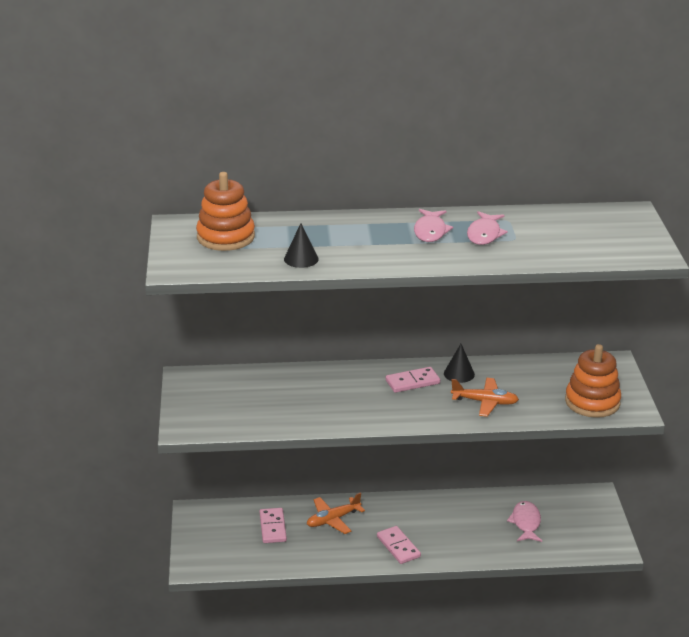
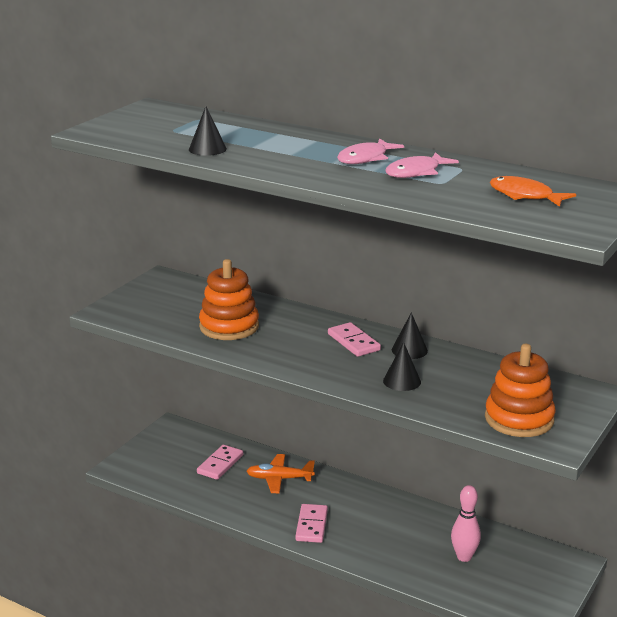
camera: 35 degrees right, 5 degrees down
orange stacking toy [196,172,255,251] -> orange stacking toy moved to [199,259,259,340]
pink domino [386,367,440,393] -> pink domino turned 45 degrees clockwise [328,322,381,357]
orange plane [451,378,519,417] -> black cone [383,342,421,391]
pink fish [507,501,542,542] -> pink bowling pin [451,485,481,562]
none -> orange fish [490,176,576,207]

